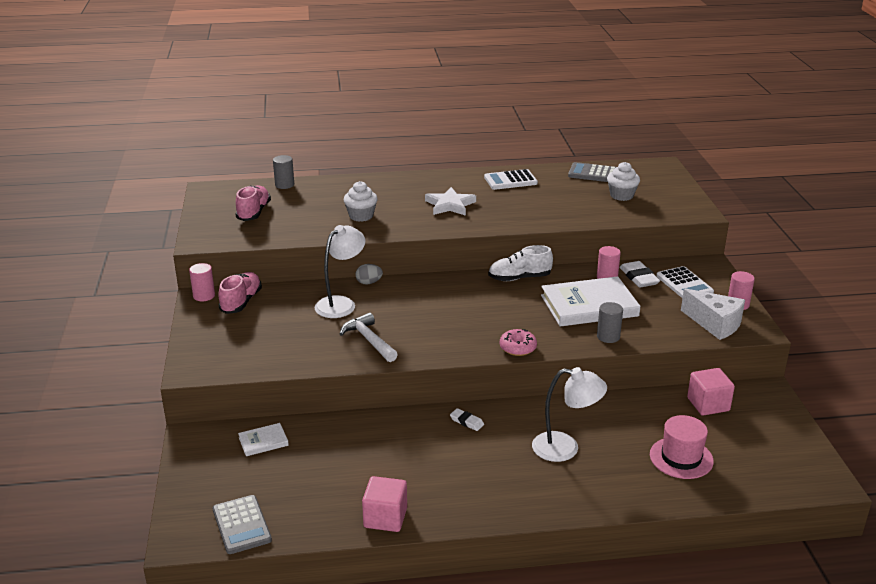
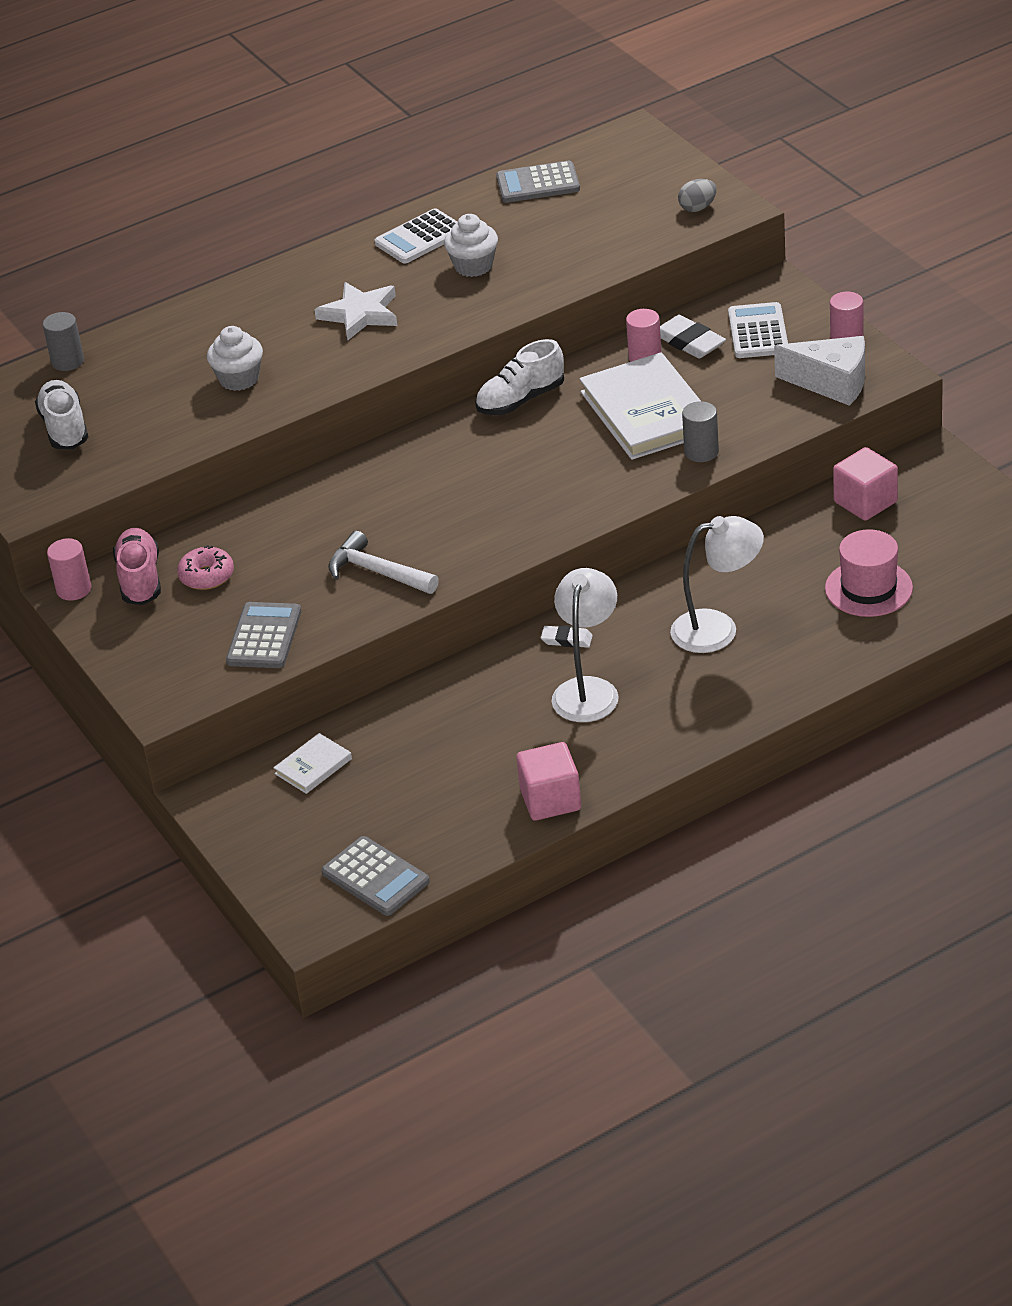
camera: 20 degrees left, 10 degrees up
pink shoe [235,185,271,221] -> white shoe [35,380,88,449]
white lamp [315,225,365,318] -> white lamp moved to [552,568,619,722]
grey egg [355,264,383,284] -> grey egg moved to [678,179,717,212]
pink donut [500,329,537,356] -> pink donut moved to [177,545,234,590]
white book [541,276,641,327] -> white book turned 75 degrees counterclockwise [579,352,701,460]
white cupcake [607,162,640,201] -> white cupcake moved to [444,214,498,277]
white calculator [656,266,714,298] -> white calculator turned 135 degrees counterclockwise [728,302,788,358]
none -> grey calculator [226,602,301,668]

